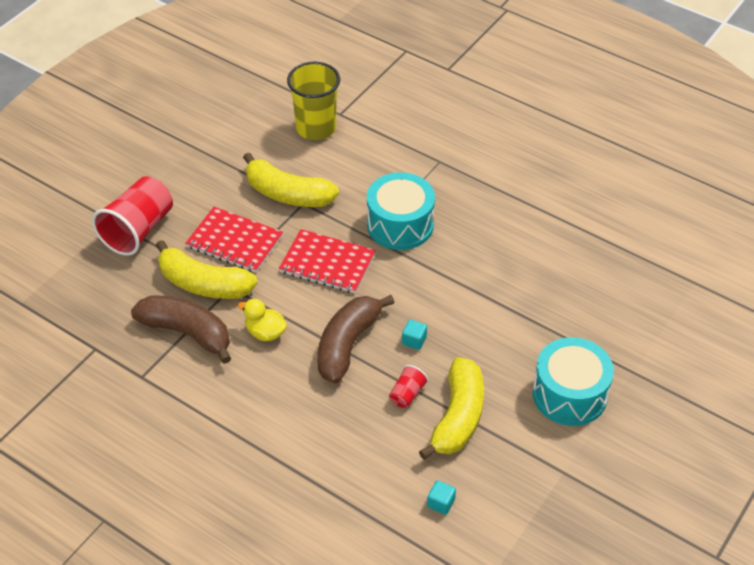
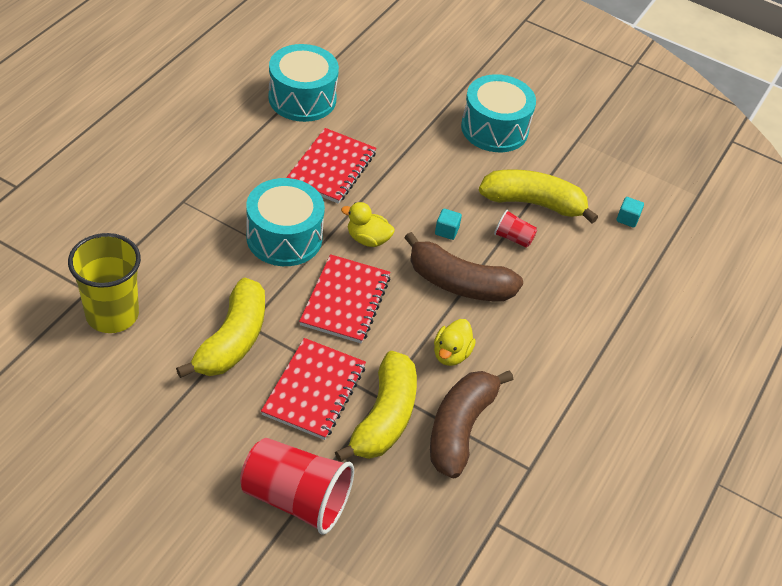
camera: 100 degrees left, 0 degrees up
none -> turquoise drum [269,44,339,122]
none -> red notebook [286,128,377,204]
none -> yellow duck [341,202,395,247]

